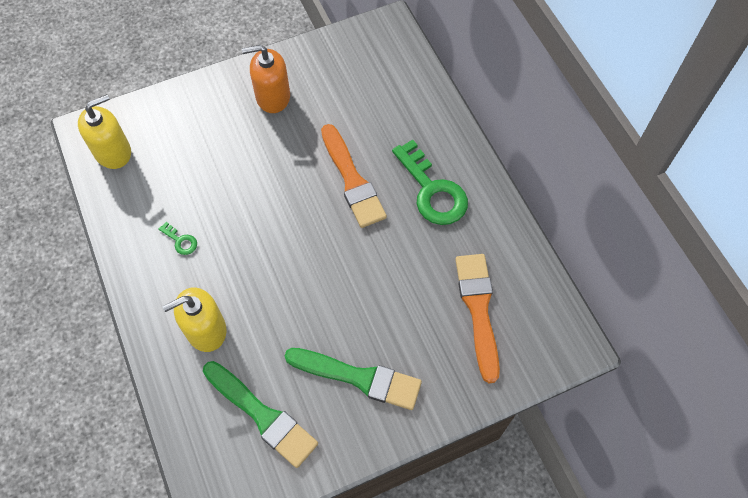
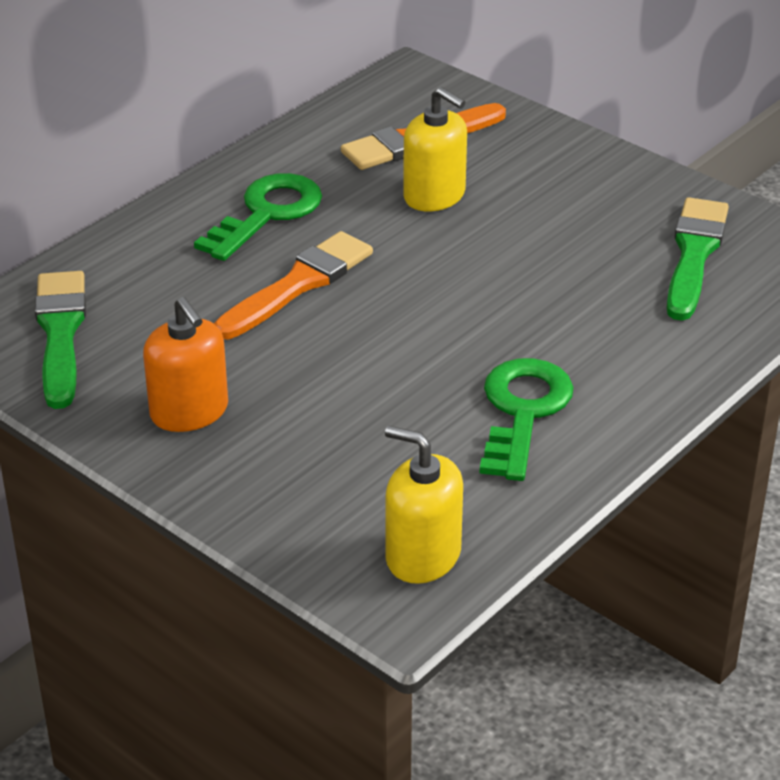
camera: 115 degrees left, 25 degrees down
green key [159,222,197,255] -> green key [479,358,574,481], size x2.34
yellow soap dispenser [162,287,227,352] -> yellow soap dispenser moved to [403,87,467,211]
green brush [284,348,422,410] -> green brush moved to [35,271,86,409]

